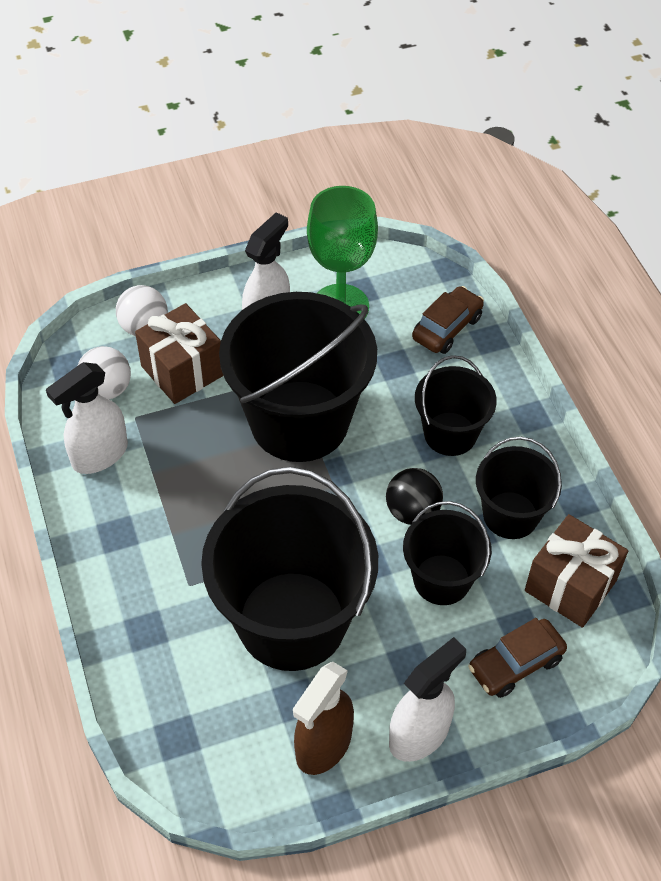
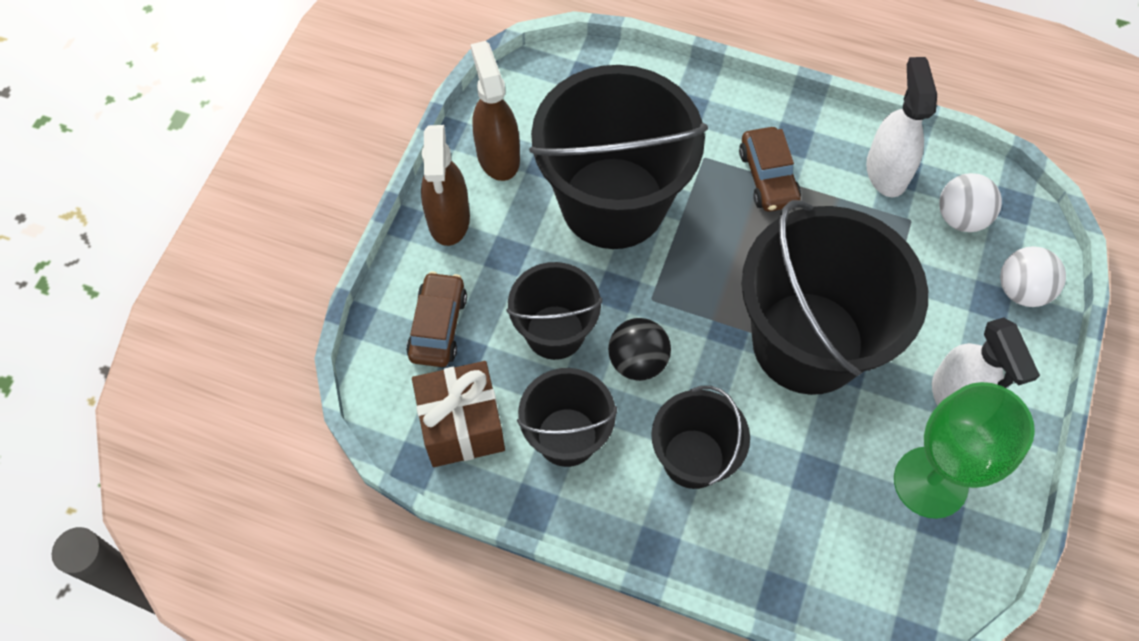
camera: 130 degrees right, 10 degrees up
brown gift [135,303,224,404] -> none
white spray bottle [389,637,466,762] -> brown spray bottle [421,125,470,246]
brown car [412,286,484,354] -> brown car moved to [739,127,801,212]

